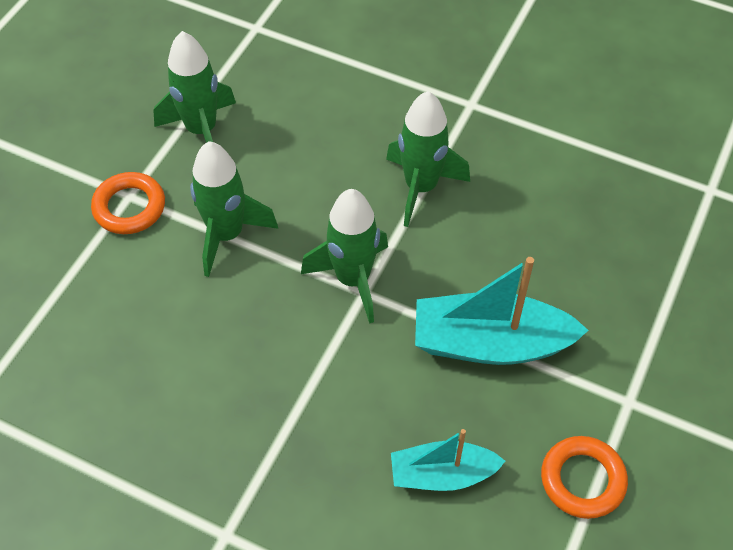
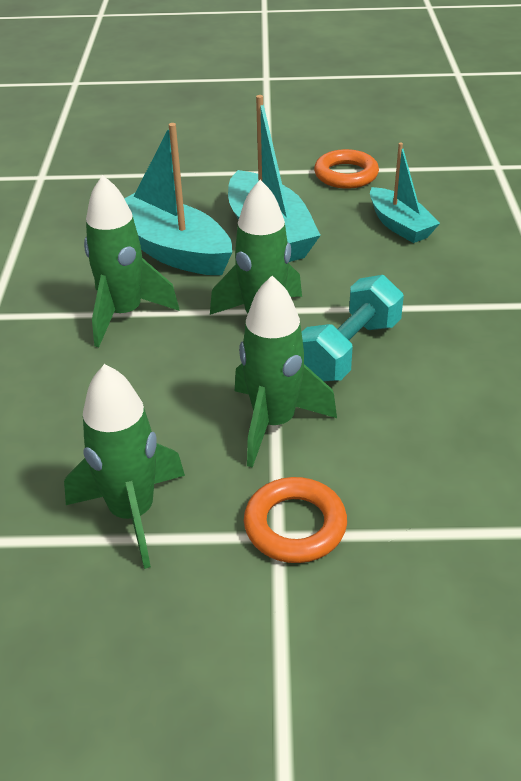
camera: 115 degrees left, 15 degrees down
none -> turquoise boat [124,123,232,275]
none -> turquoise dumbbell [301,275,404,381]

